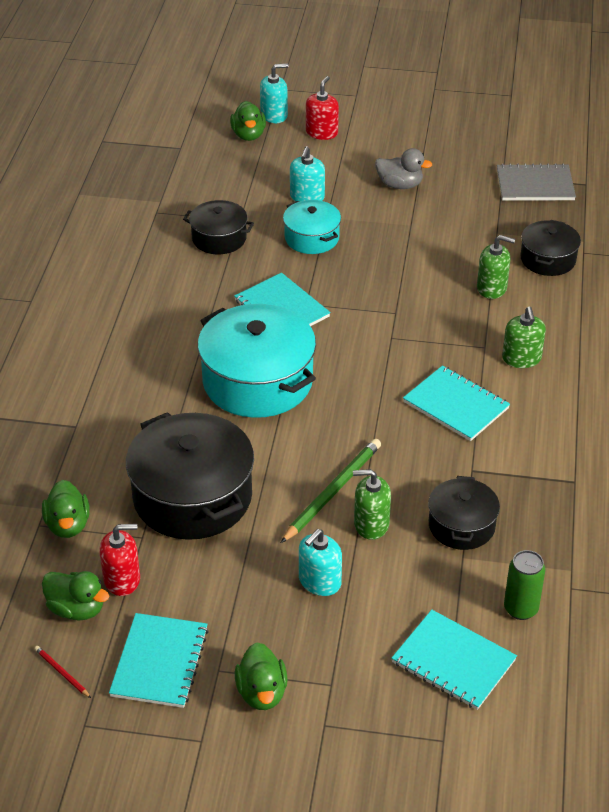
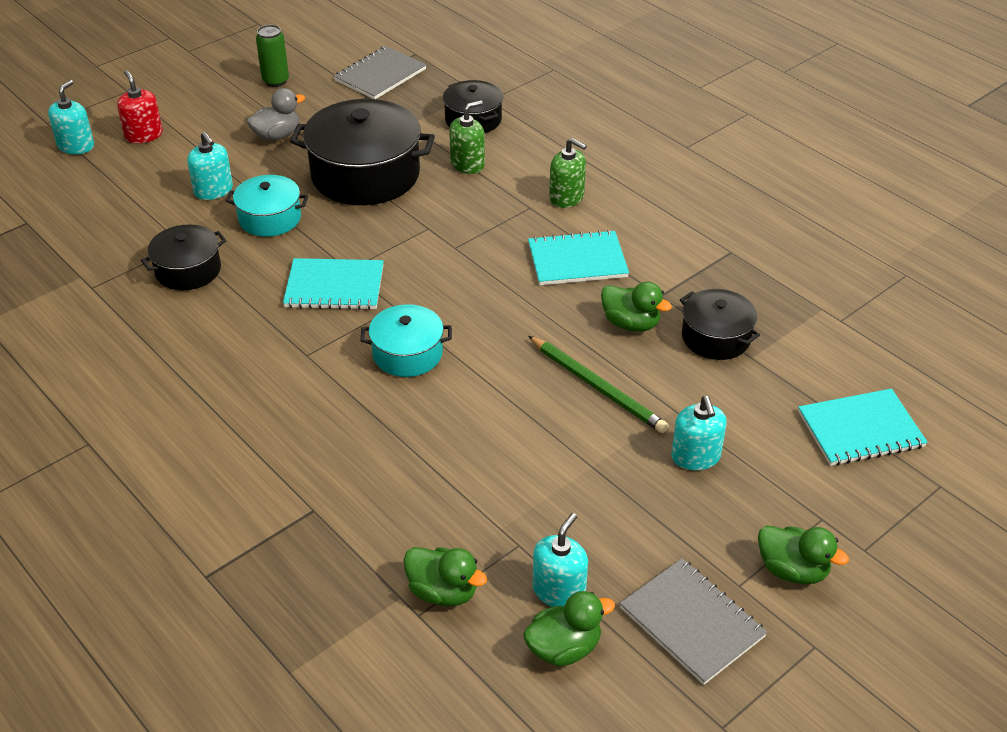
camera: 50 degrees left, 0 degrees up
red pencil [34,646,91,698] -> none
red soap dispenser [100,524,140,596] -> turquoise soap dispenser [533,513,588,607]
turquoise notebook [109,613,209,708] -> grey notebook [619,558,767,685]
black pot [126,412,254,540] -> black pot moved to [290,99,435,205]
turquoise pot [198,304,316,418] -> turquoise pot [360,304,452,377], size x0.55
green duck [230,101,266,141] -> green duck moved to [601,282,672,332]
green pencil [281,439,381,543] -> green pencil turned 150 degrees clockwise [528,336,669,433]
green soap dispenser [353,469,391,540] -> none
green can [504,550,545,620] -> green can moved to [256,25,289,87]

